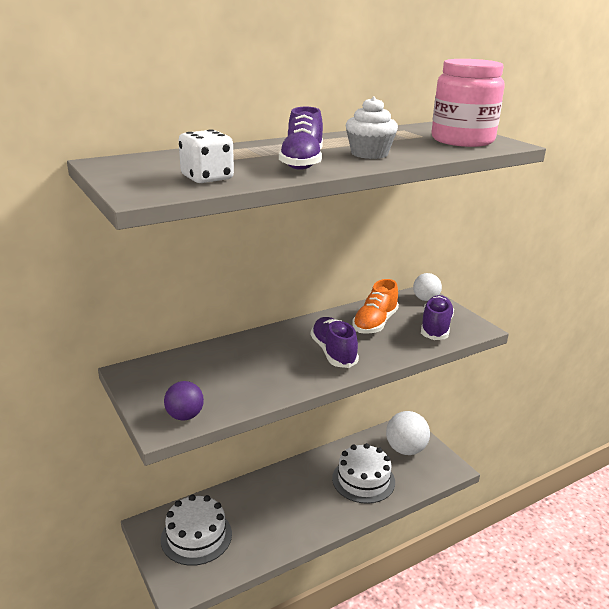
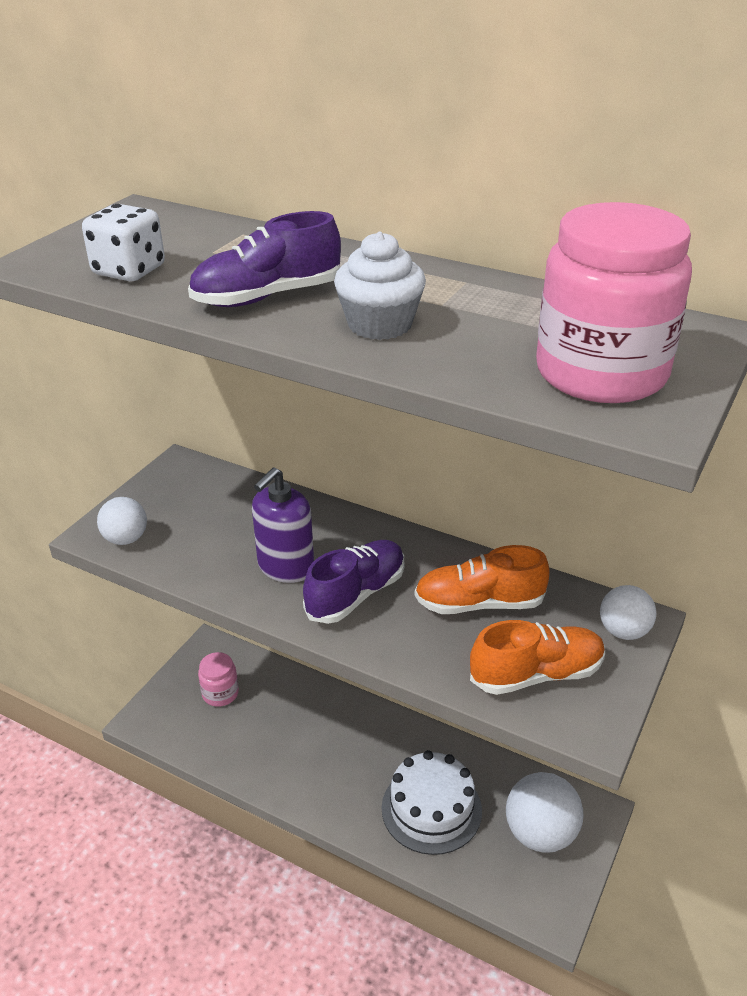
camera: 60 degrees right, 10 degrees up
white cake [161,495,232,566] -> pink jar [198,652,239,707]
purple ball [164,381,204,421] -> white ball [97,497,147,545]
purple shoe [421,295,454,340] -> orange shoe [470,620,605,695]
none -> purple soap dispenser [252,467,314,583]

